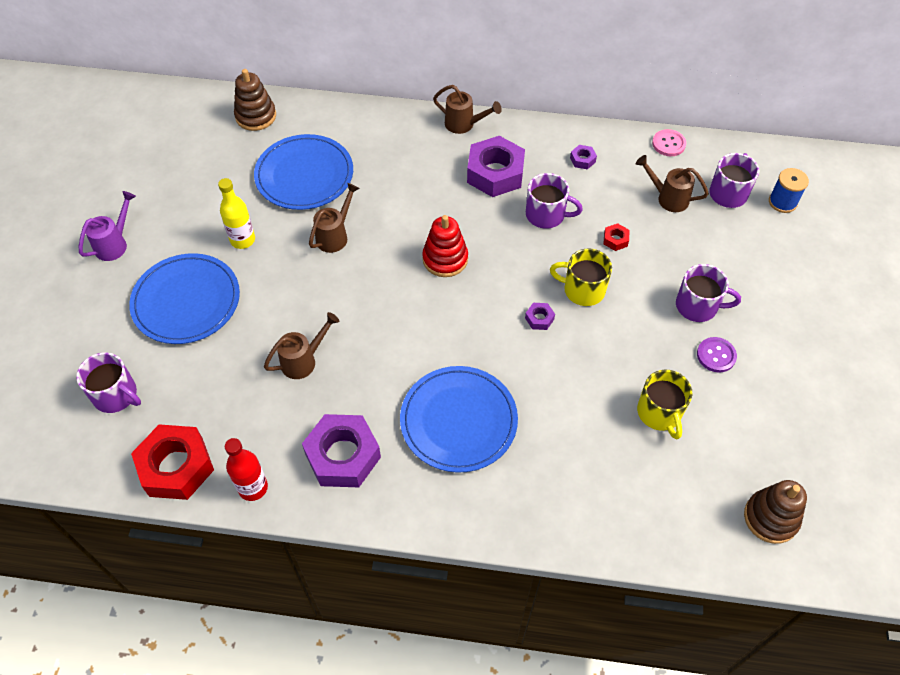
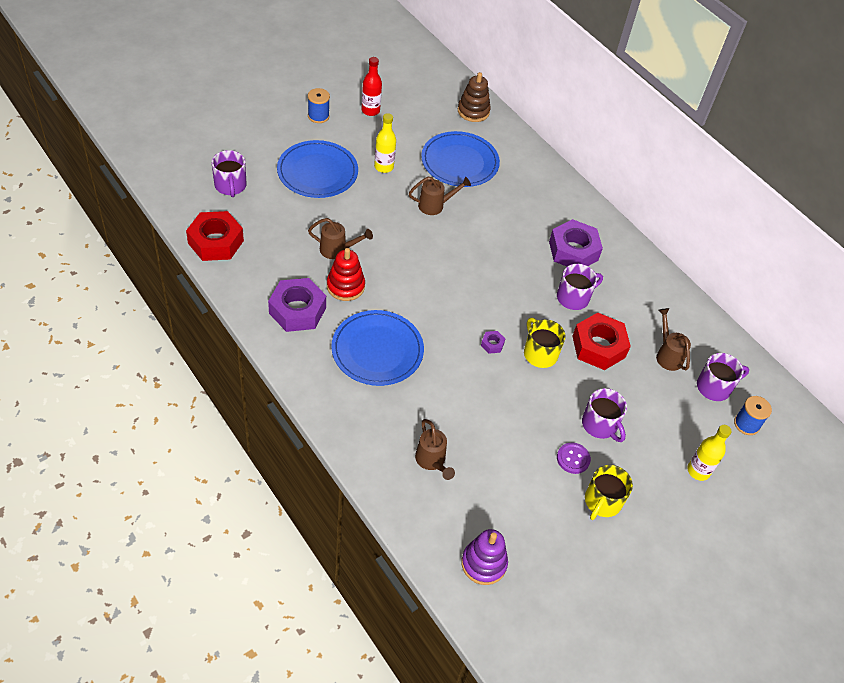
camera: 40 degrees right, 5 degrees down
purple watering can [79,191,136,261] -> blue spool [308,88,330,123]
red bottle [225,438,268,501] -> red bottle moved to [361,57,382,116]
red stacking toy [422,215,468,277] -> red stacking toy moved to [327,248,365,301]
brown watering can [433,85,502,134] -> brown watering can moved to [415,419,455,480]
purple mug [526,173,583,229] -> purple mug turned 90 degrees counterclockwise [557,264,603,310]
purple nut [570,145,597,169] -> none
red nut [604,223,630,251] -> red nut [572,313,631,370], size x2.37
yellow mug [637,370,692,439] -> yellow mug moved to [585,465,633,520]
pink button [652,129,686,156] -> none
brown stacking toy [744,480,807,544] -> purple stacking toy [462,529,508,585]
none -> yellow bottle [687,425,731,481]

